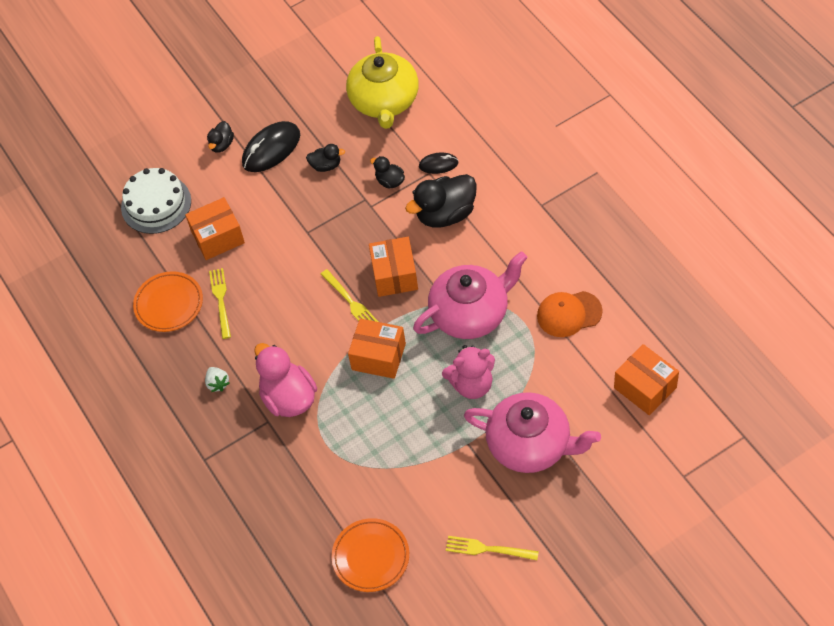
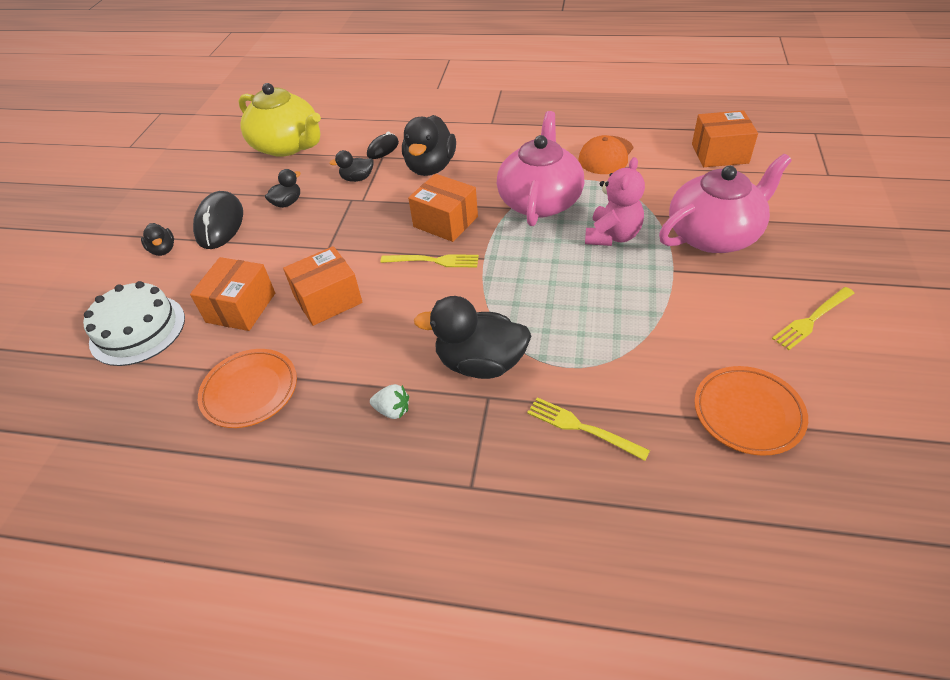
camera: 50 degrees left, 10 degrees down
yellow fork [209,268,231,339] -> yellow fork moved to [527,397,650,461]
pink duck [254,343,317,417] -> black duck [414,296,531,379]
orange box [348,319,406,379] -> orange box moved to [283,246,363,326]

